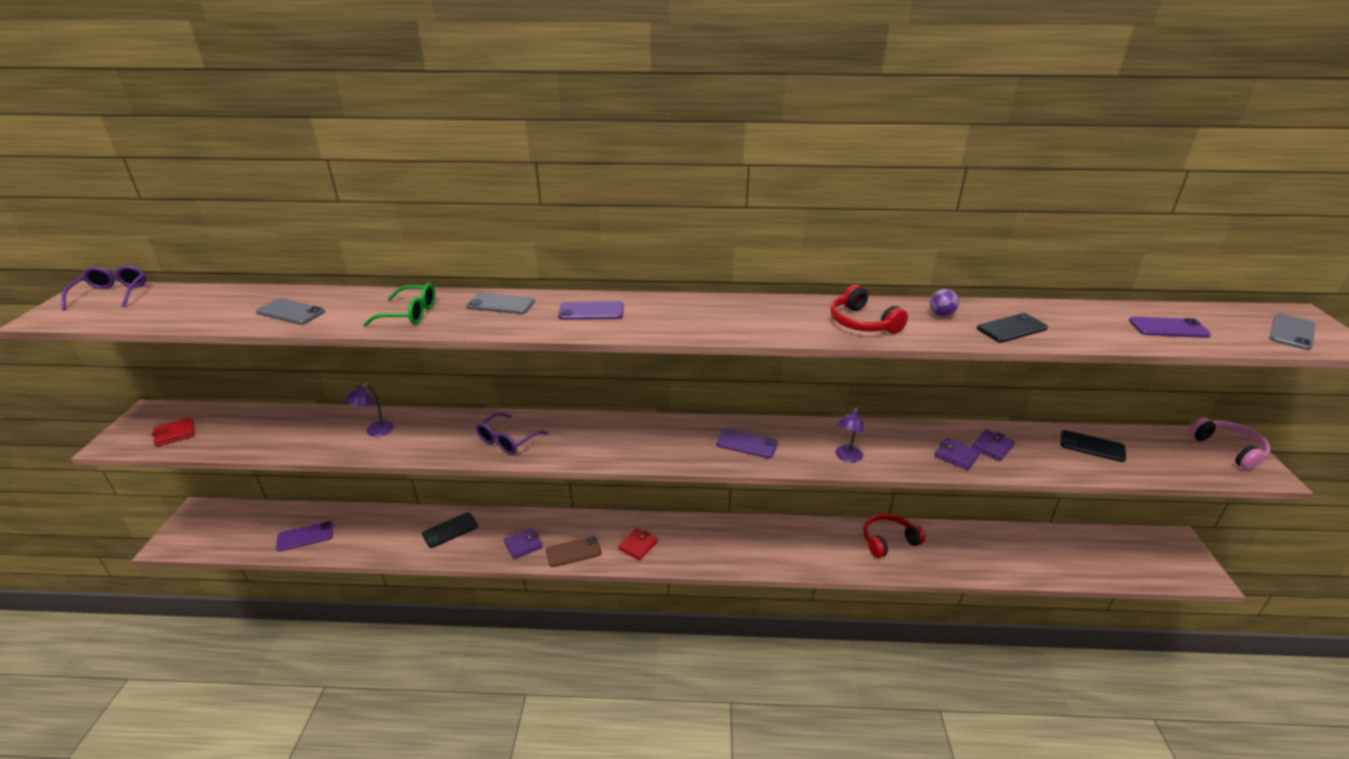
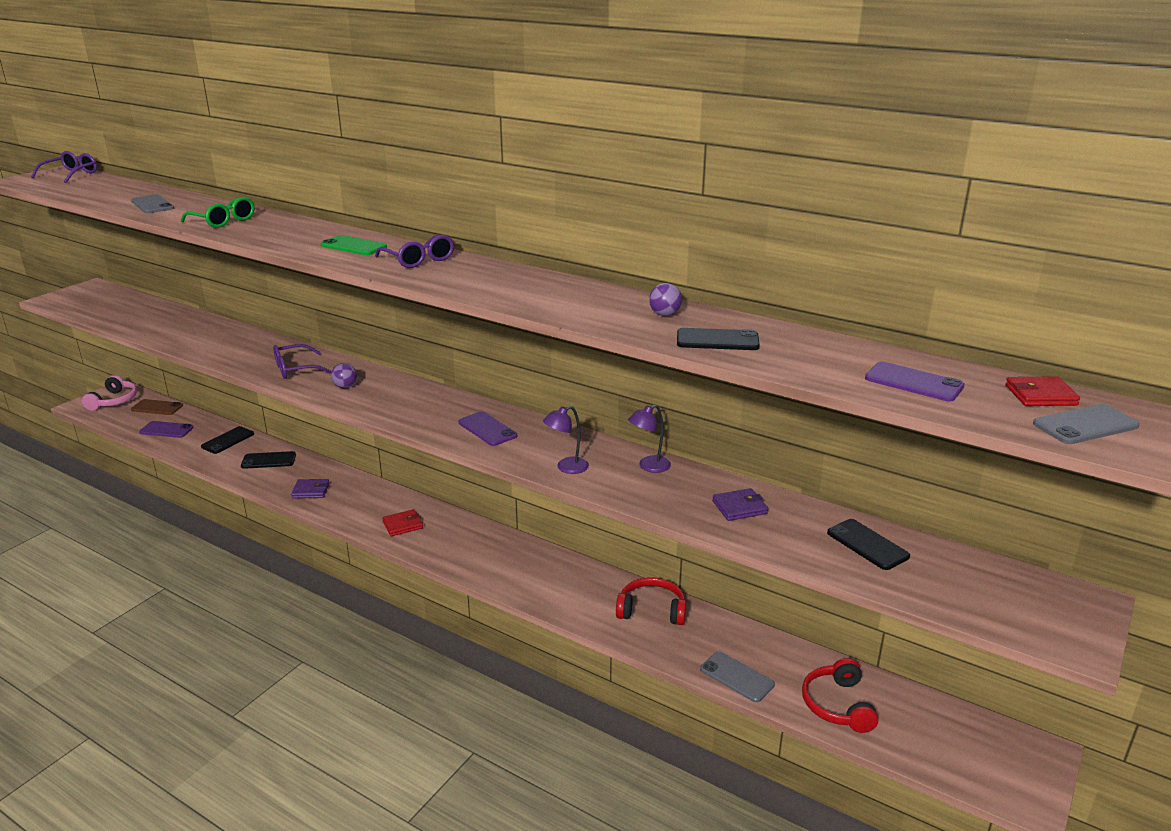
camera: 30 degrees right, 5 degrees down
red wallet [152,417,195,447] -> red wallet moved to [1005,376,1080,406]
purple lamp [345,383,394,437] -> purple lamp moved to [628,405,671,473]
grey phone [466,293,535,314] -> grey phone moved to [700,651,775,703]
brown phone [546,536,601,567] -> brown phone moved to [131,399,183,415]
purple phone [558,302,624,320] -> green phone [320,235,387,255]
red headphones [831,285,908,334] -> red headphones moved to [802,658,879,733]
purple wallet [934,438,980,470] -> none
pink headphones [1189,418,1270,470] -> pink headphones moved to [82,375,137,411]
none -> black phone [201,426,254,454]
none -> purple ball [331,363,357,388]
none -> purple glasses [375,234,454,268]

